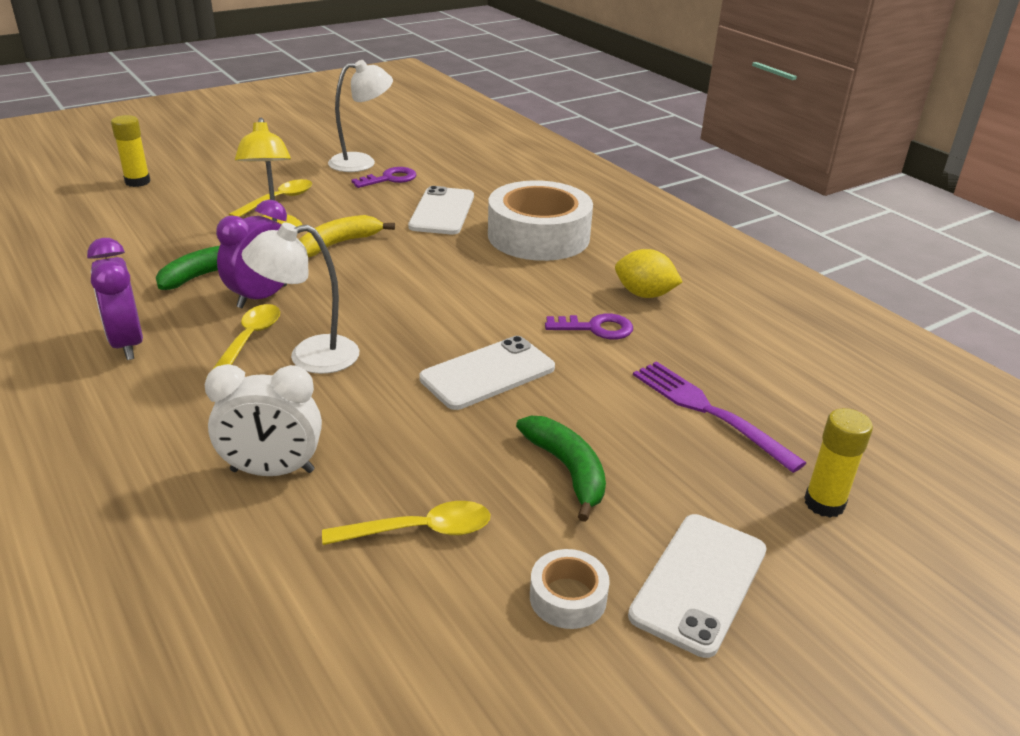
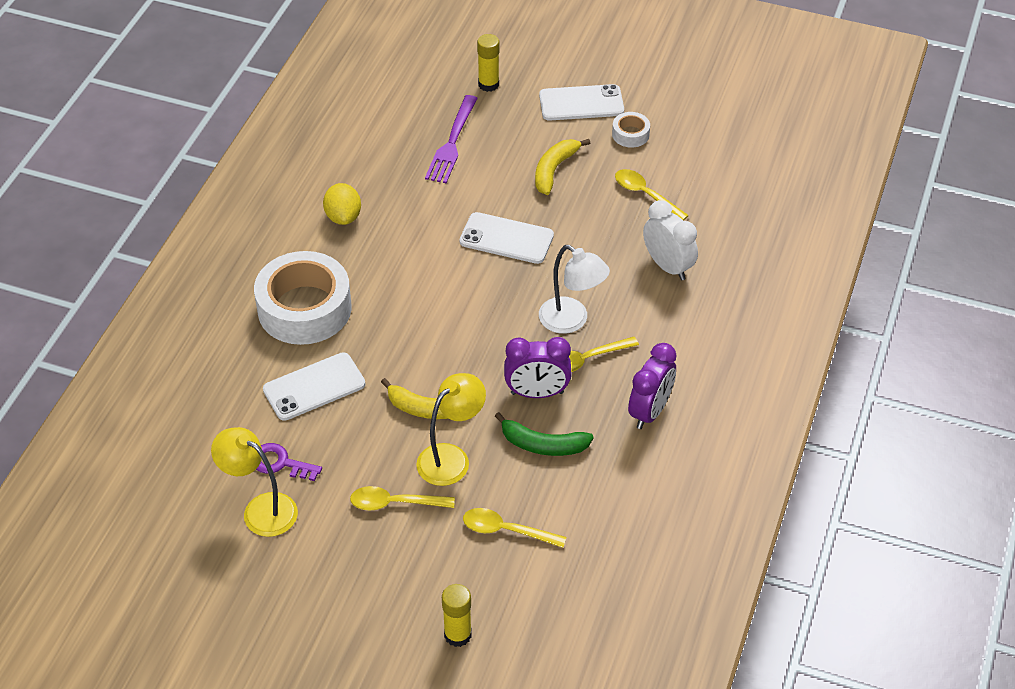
camera: 125 degrees left, 15 degrees up
white lamp [328,60,393,172] -> yellow lamp [211,427,298,537]
green banana [516,416,606,522] -> yellow banana [535,139,590,195]
purple key [545,314,633,339] -> none
none -> yellow spoon [463,508,566,548]

